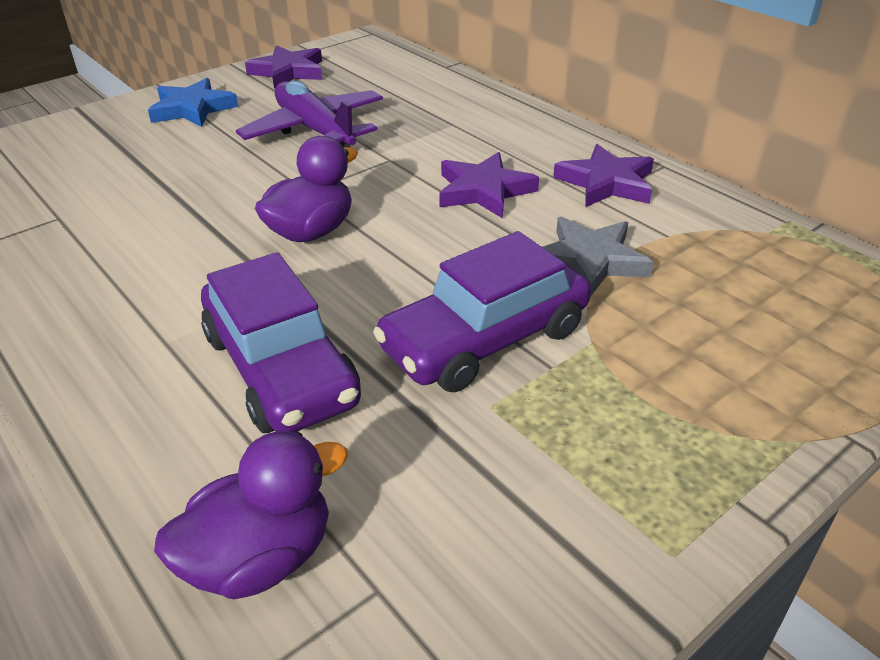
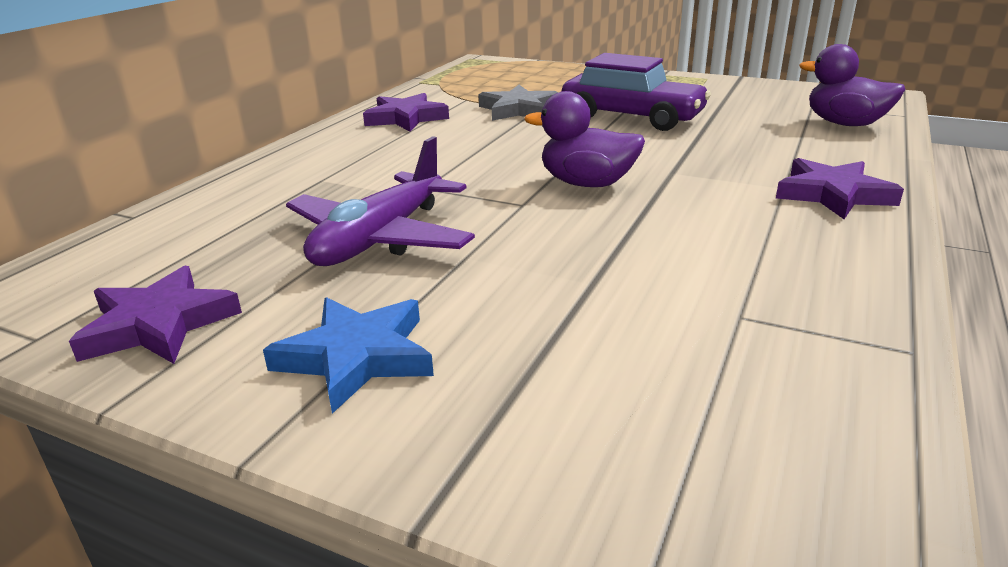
camera: 115 degrees left, 10 degrees down
purple car [201,252,361,433] -> none
purple star [439,152,539,218] -> purple star moved to [776,158,904,219]

